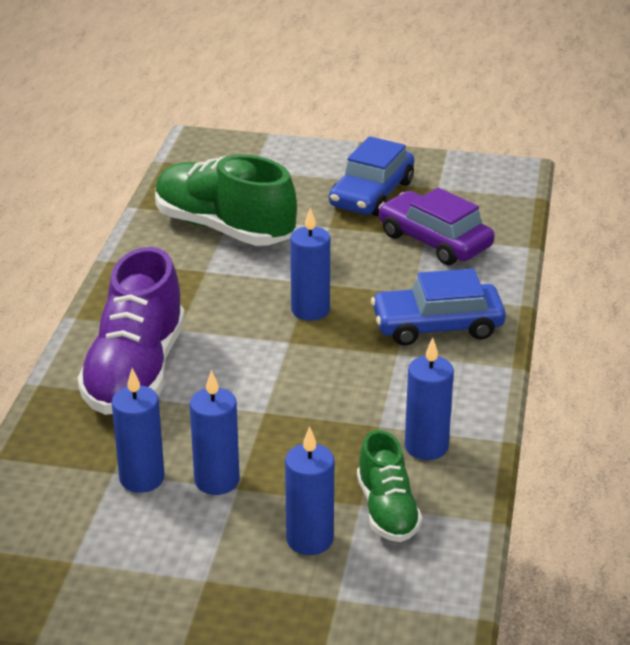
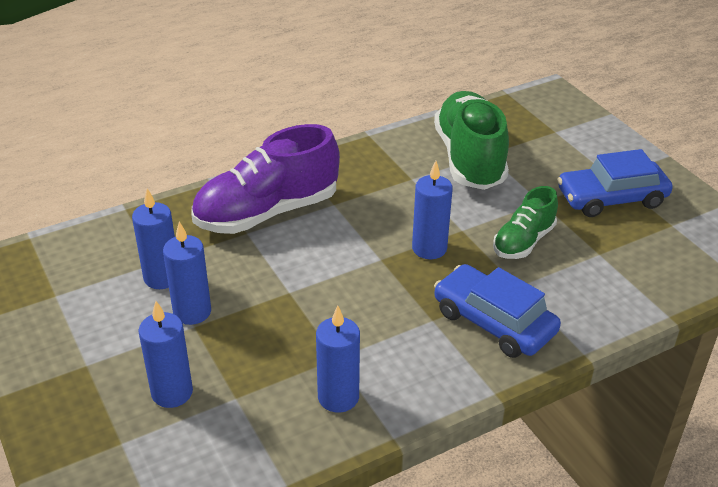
camera: 50 degrees right, 5 degrees up
green shoe [357,430,422,542] -> green shoe moved to [493,186,558,259]
purple car [378,188,495,265] -> none

